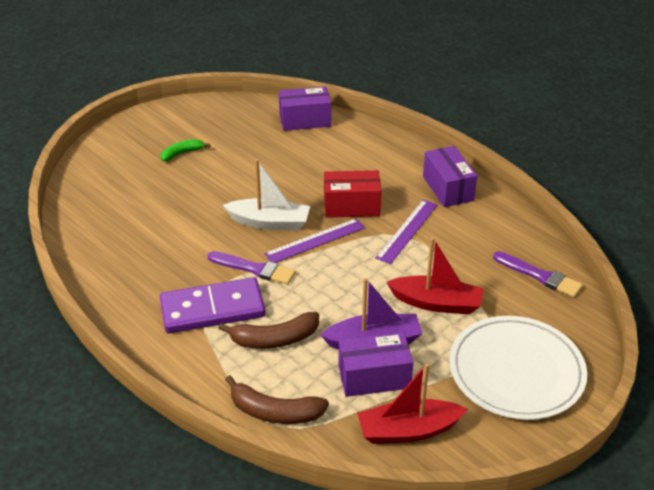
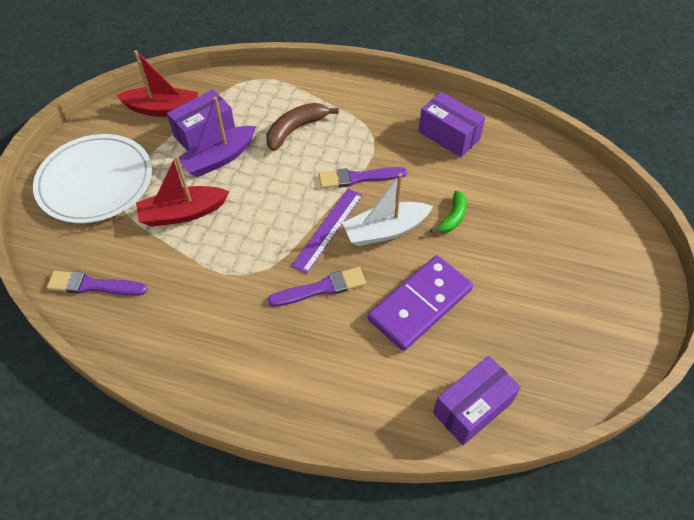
camera: 150 degrees right, 15 degrees up
purple domino [160,277,266,333] -> purple domino moved to [368,255,473,351]
green banana [161,139,210,161] -> green banana moved to [430,191,467,233]
brown banana [225,375,329,424] -> none
red box [324,170,381,218] -> purple brush [268,267,366,307]
red boat [357,363,468,444] -> red boat turned 45 degrees clockwise [116,50,198,117]
purple ruler [375,199,438,264] -> none
purple box [423,146,477,207] -> purple box moved to [418,92,485,157]

